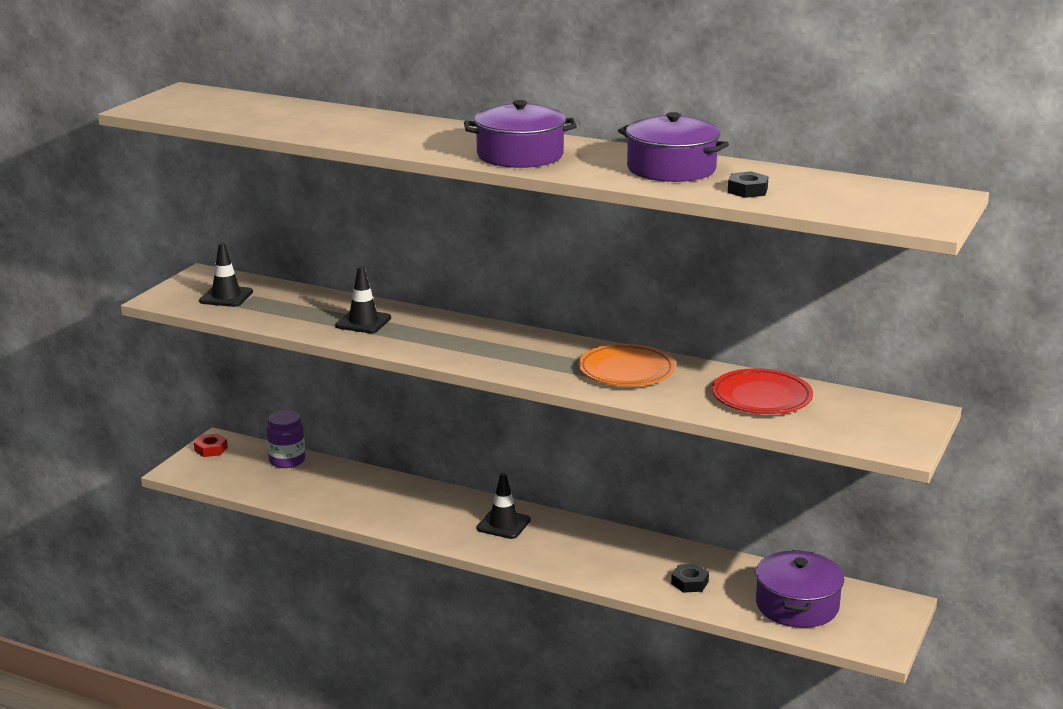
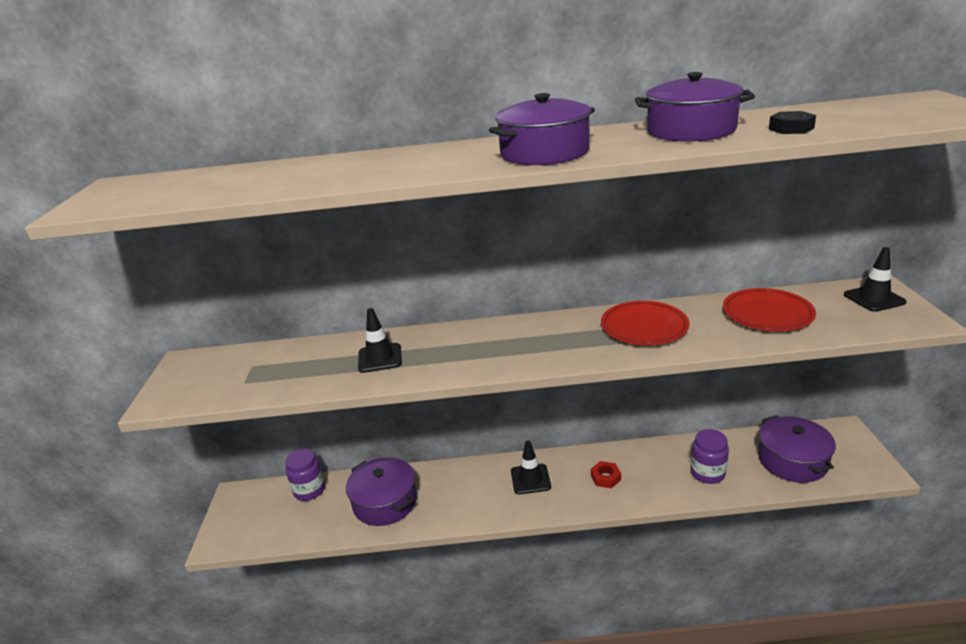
camera: 25 degrees left, 5 degrees up
red nut [194,433,228,457] -> red nut moved to [591,461,621,488]
black traffic cone [199,243,253,307] -> black traffic cone moved to [844,247,907,312]
orange plate [578,344,676,386] -> red plate [601,301,689,345]
black nut [671,564,709,593] -> purple jar [690,429,729,484]
none -> purple pot [346,457,417,526]

